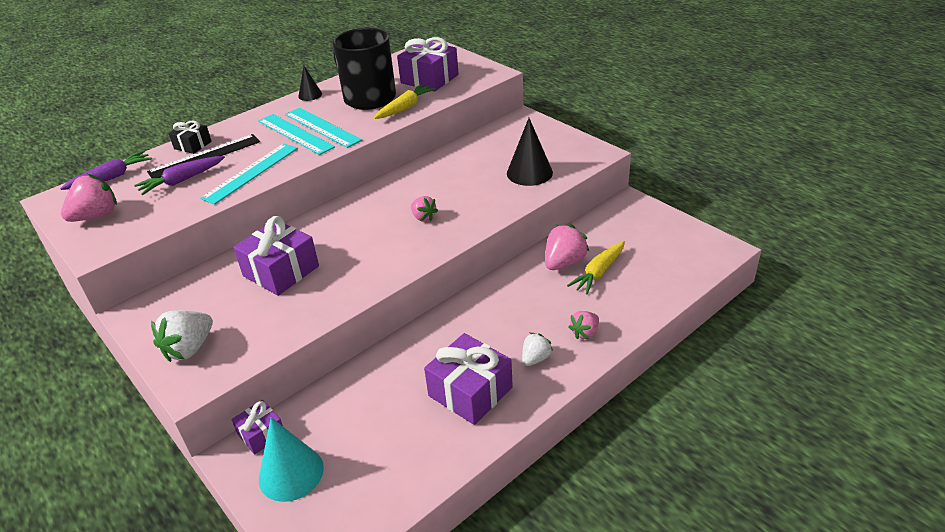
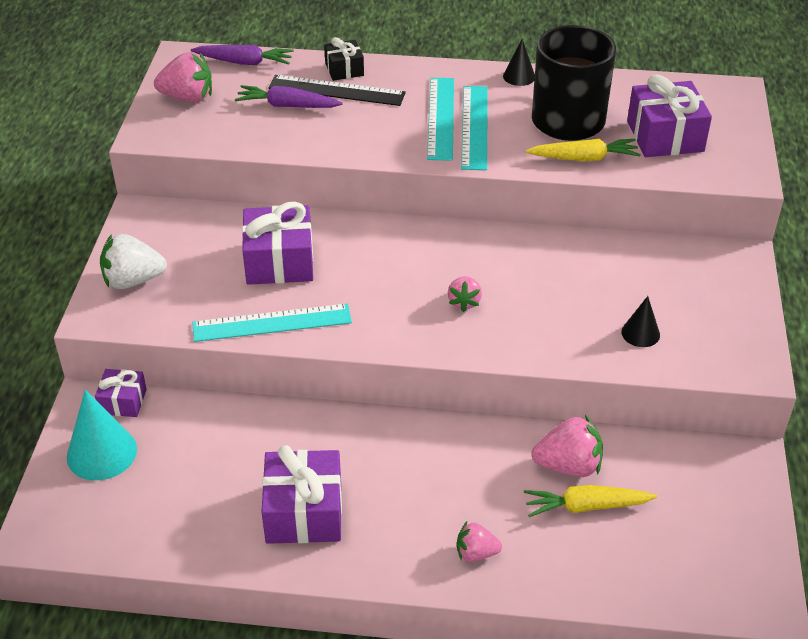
camera: 45 degrees right, 5 degrees up
turquoise ruler [200,143,298,205] -> turquoise ruler moved to [192,303,352,342]
black cone [507,118,553,186] -> black cone [621,296,660,347], size x0.57
white strawberry [522,333,553,366] -> none

